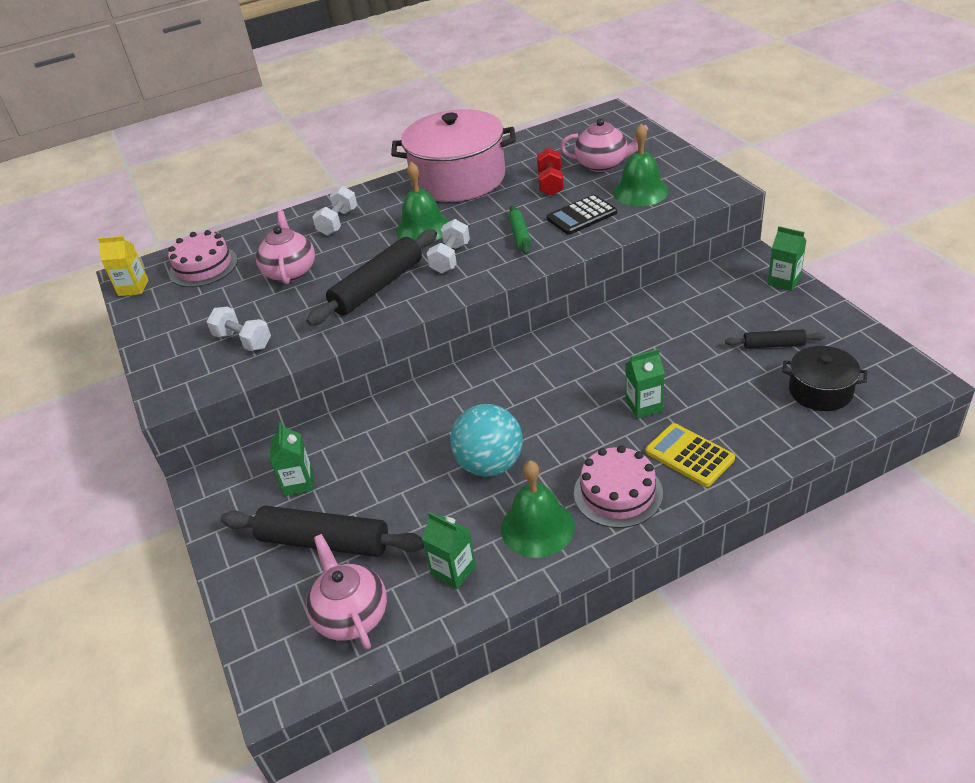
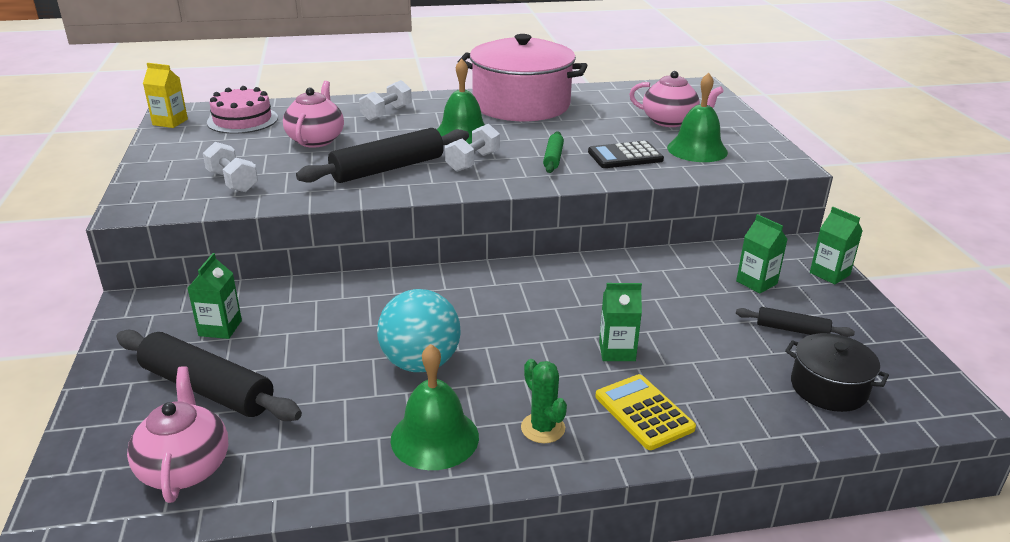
camera: 10 degrees right, 10 degrees down
green carton [422,512,476,589] -> green carton moved to [736,214,788,293]
red dumbbell [537,148,564,196] -> none
pink cake [574,445,663,528] -> green cactus [521,359,567,443]

